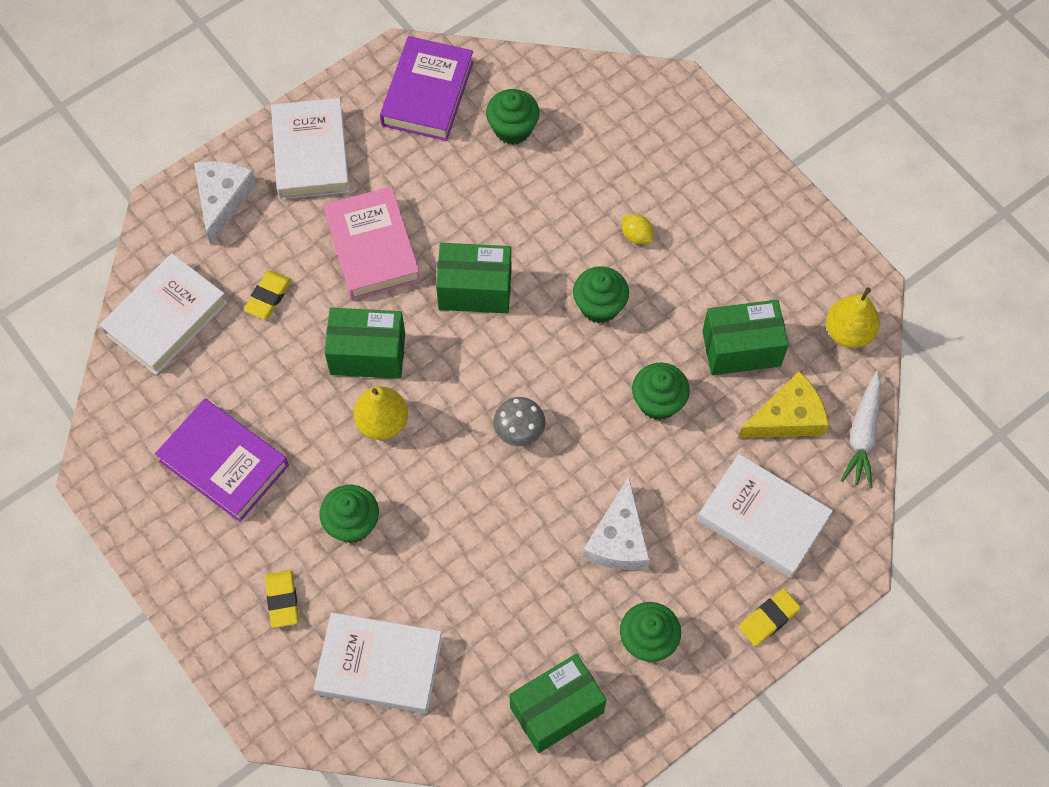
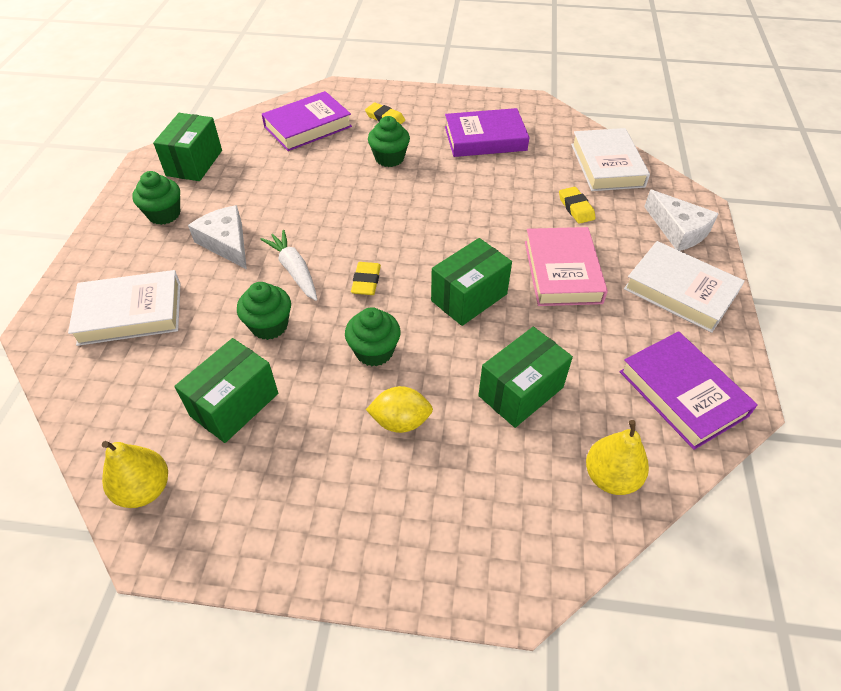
camera: 135 degrees right, 15 degrees down
white book [314,612,443,714] -> purple book [262,91,352,151]
pink book [324,186,421,300] -> pink book turned 60 degrees clockwise [525,227,608,306]
green box [324,308,405,379] -> green box moved to [478,327,573,428]
yellow pear [353,386,408,440] -> yellow pear moved to [586,420,649,495]
green cupcake [486,89,540,144] -> none
grey mushroom [493,397,546,446] -> none
yellow lemon [622,214,653,244] -> yellow lemon [366,386,433,433], size x1.51
yellow cheese [738,371,829,438] -> none
yellow eraser [739,589,801,646] -> yellow eraser moved to [351,262,381,295]
white carrot [841,371,881,488] -> white carrot moved to [260,230,317,301]

